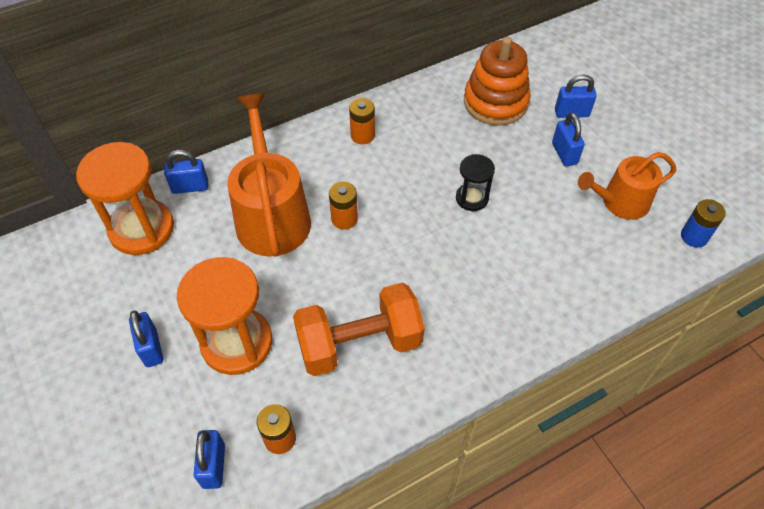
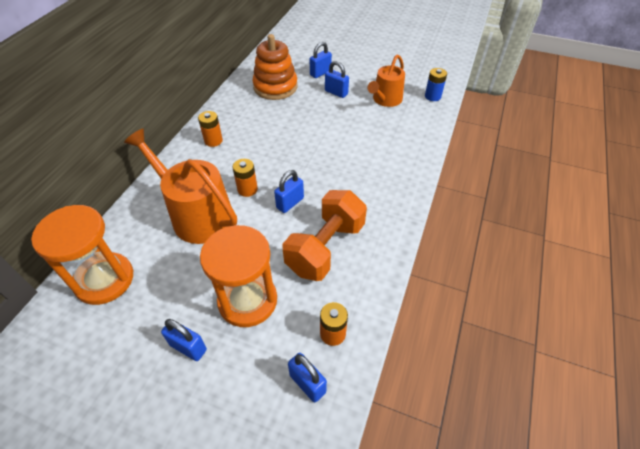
camera: 40 degrees left, 5 degrees down
blue padlock [164,150,208,194] -> blue padlock moved to [274,170,304,213]
black hourglass [456,154,495,211] -> none

